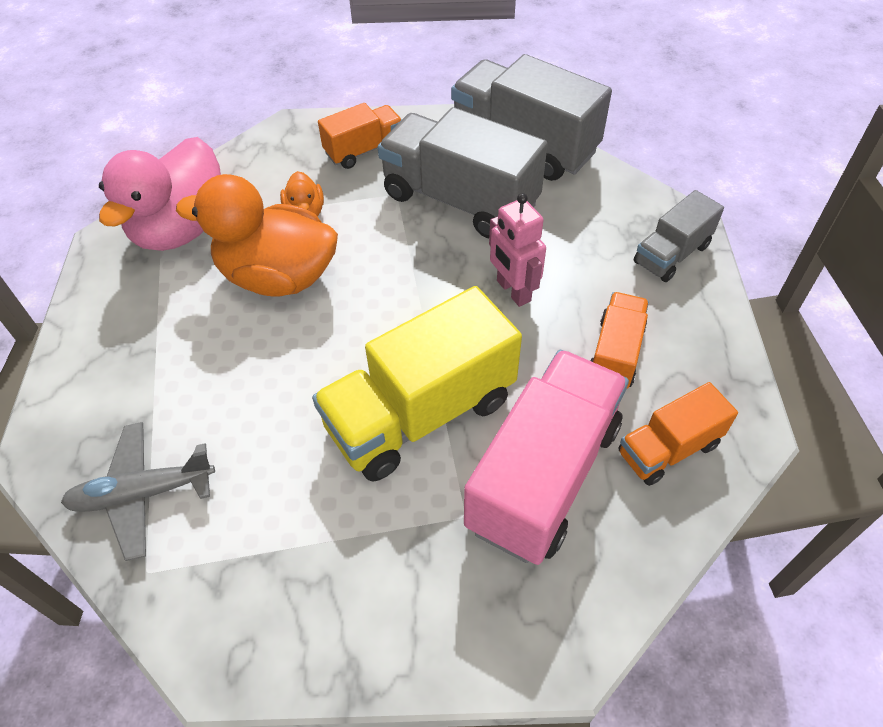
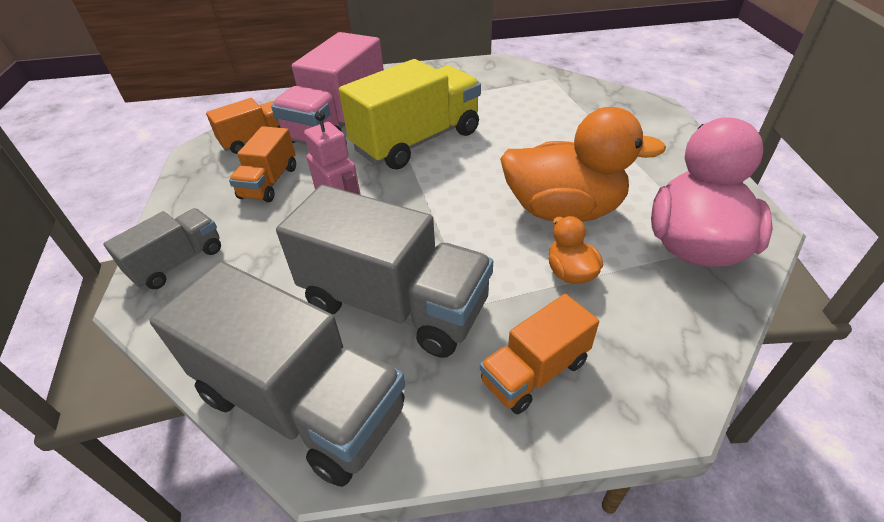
camera: 175 degrees right, 10 degrees down
grey plane [61,422,215,561] -> none

